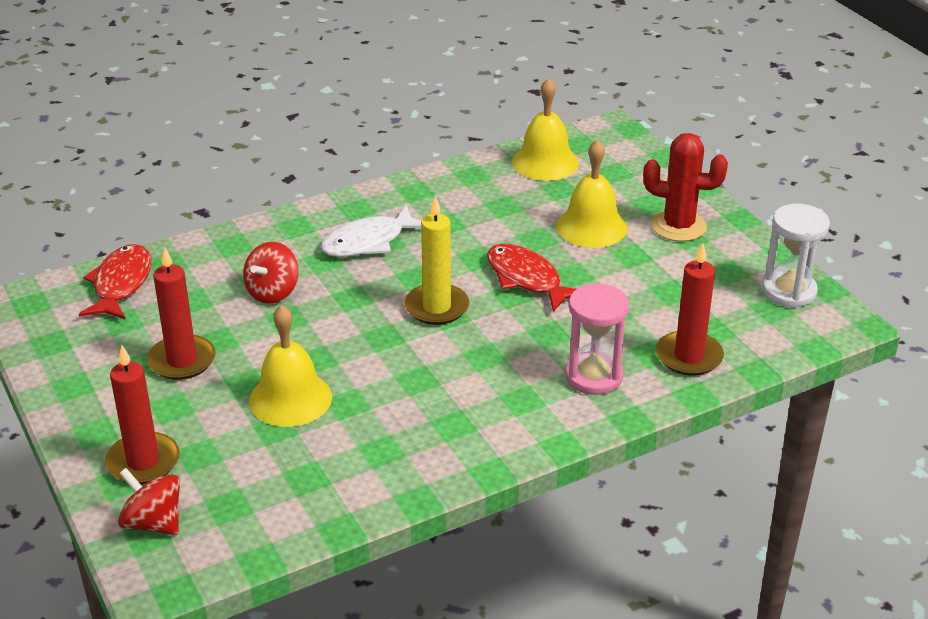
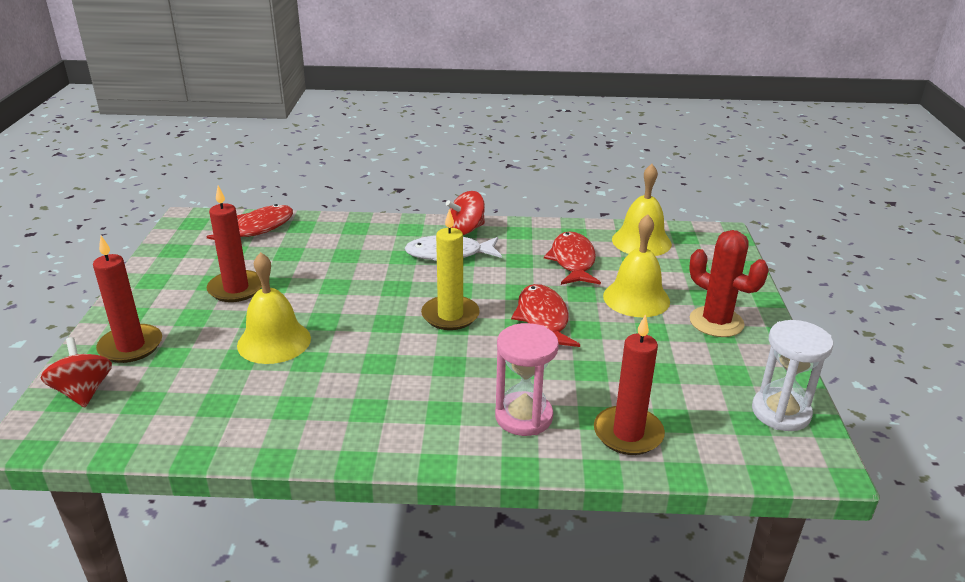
camera: 30 degrees right, 5 degrees down
red spinning top [243,242,299,304] -> red spinning top moved to [446,191,485,235]
none -> red fish [544,232,601,285]

